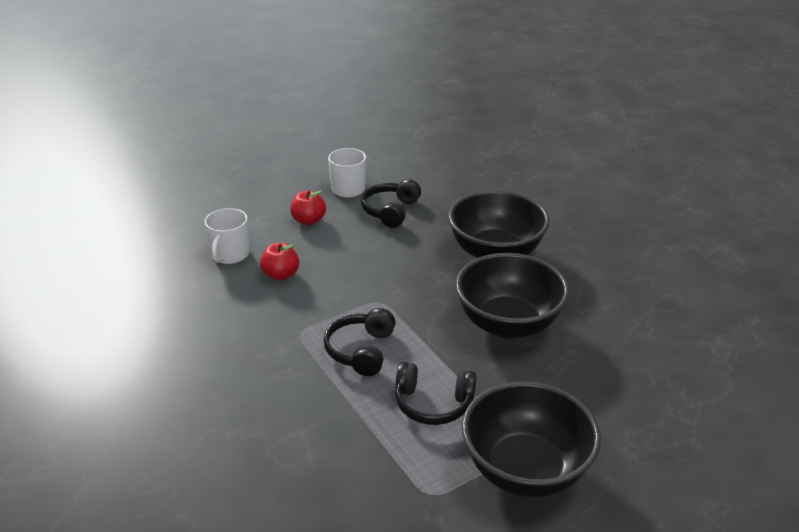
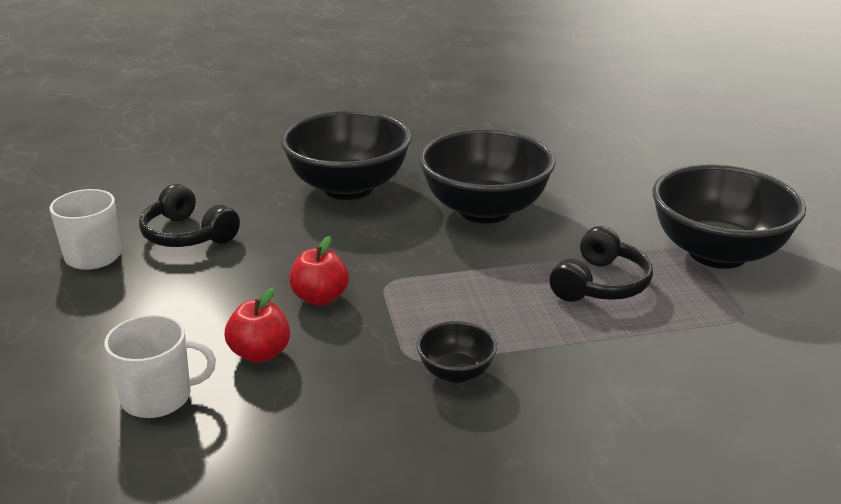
camera: 70 degrees left, 5 degrees down
white mug [205,208,250,264] -> white mug turned 45 degrees counterclockwise [104,315,216,418]
red apple [290,190,326,225] -> red apple moved to [289,236,349,305]
black headphones [323,308,396,376] -> none
none -> black bowl [417,321,497,383]

